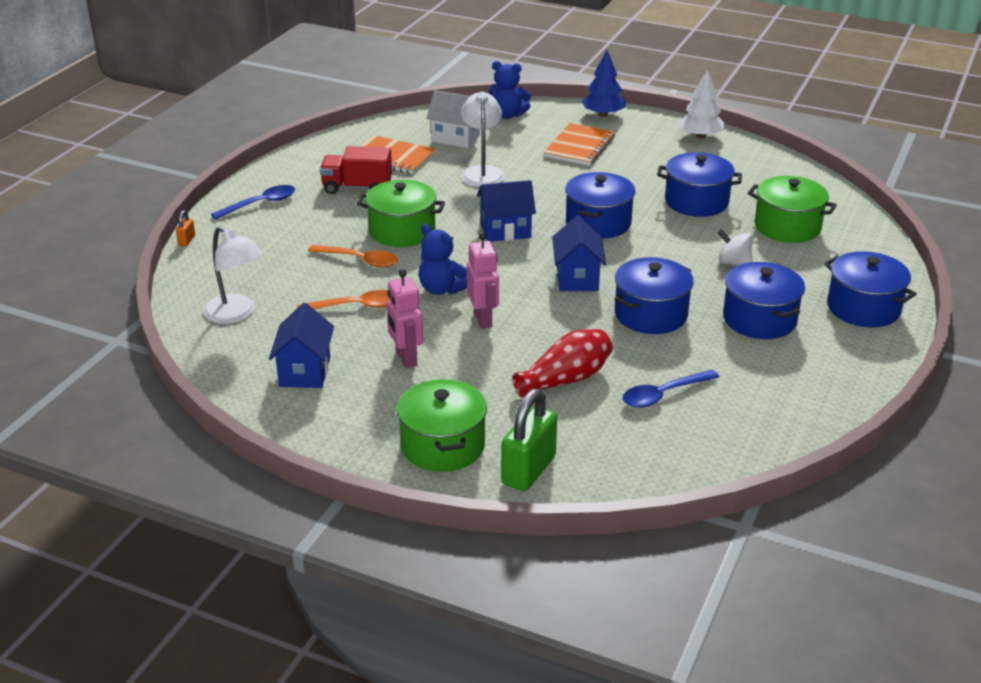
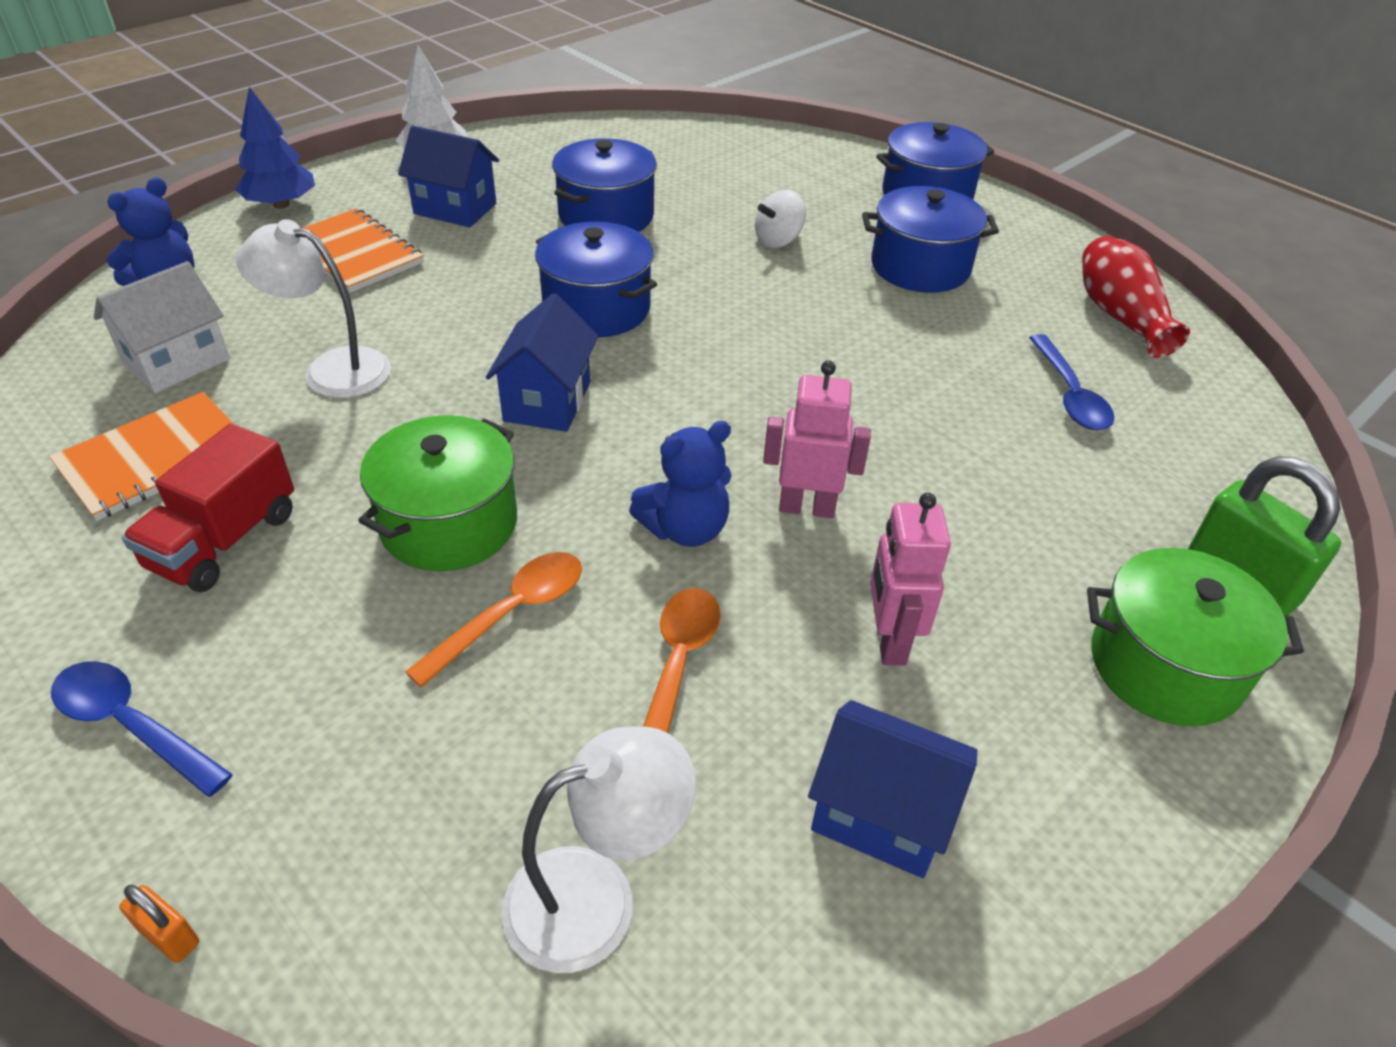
camera: 70 degrees left, 10 degrees up
blue spoon [211,185,295,219] -> blue spoon turned 45 degrees counterclockwise [51,661,233,797]
pink robot [387,269,423,368] -> pink robot turned 90 degrees clockwise [870,493,951,666]
red vase [512,329,613,398] -> red vase moved to [1082,236,1190,358]
blue house [552,215,606,291] -> blue house moved to [398,126,499,227]
blue pot [615,257,694,334] -> none
green pot [748,176,837,243] -> none

